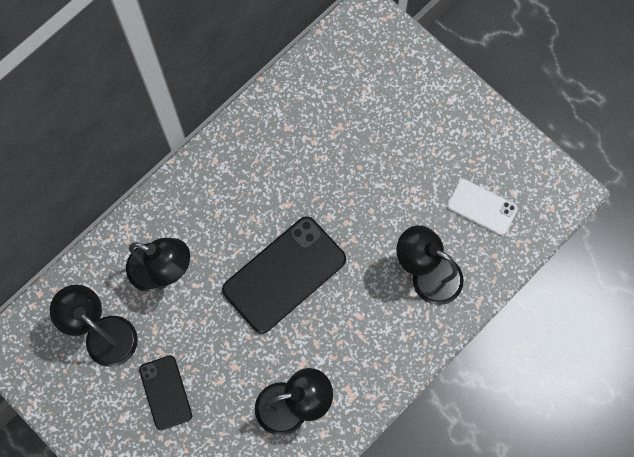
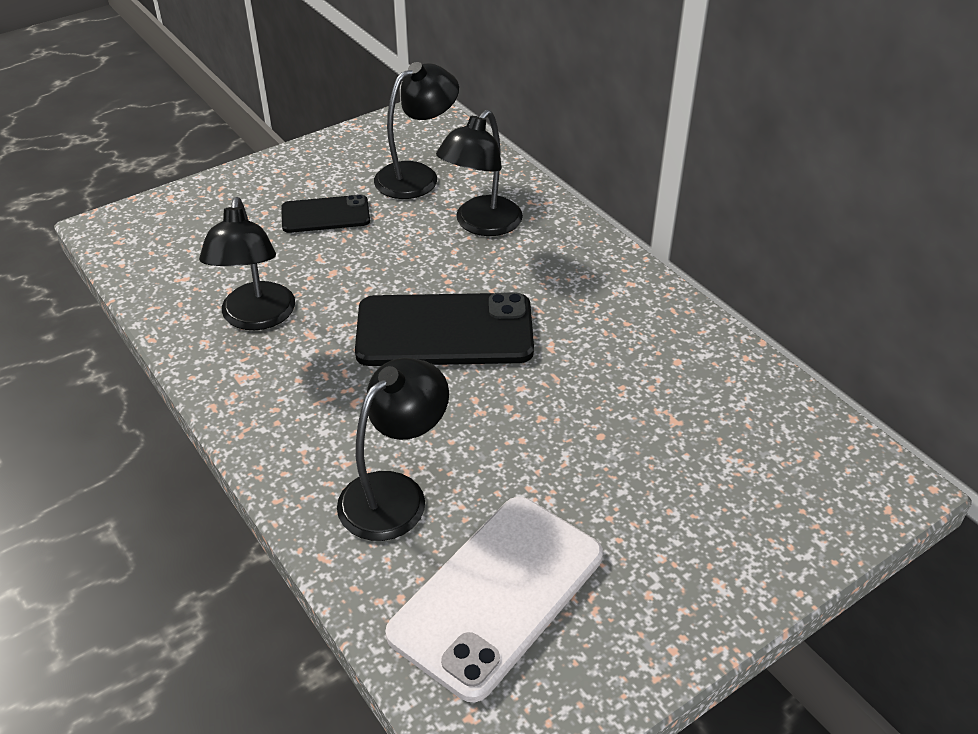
camera: 100 degrees right, 30 degrees down
black phone [222,216,346,334] -> black phone turned 60 degrees counterclockwise [355,292,534,366]
white phone [447,179,518,236] -> white phone [385,497,603,702], size x1.78

